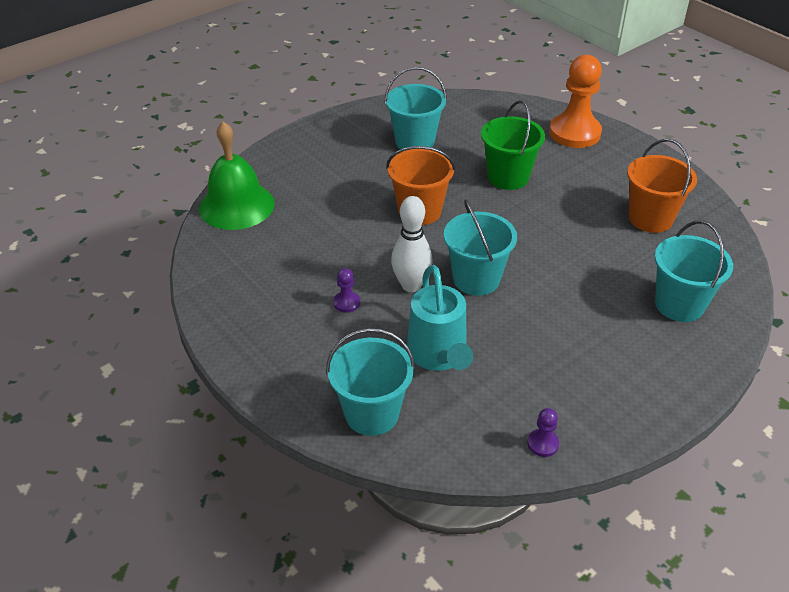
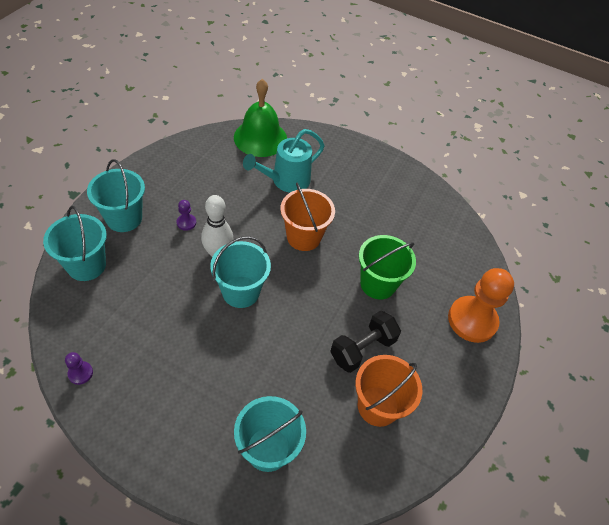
camera: 60 degrees right, 10 degrees up
turquoise bucket [384,67,447,149] -> turquoise bucket moved to [87,159,145,232]
turquoise watering can [407,265,473,371] -> turquoise watering can moved to [243,129,324,193]
none -> black dumbbell [330,311,401,373]

